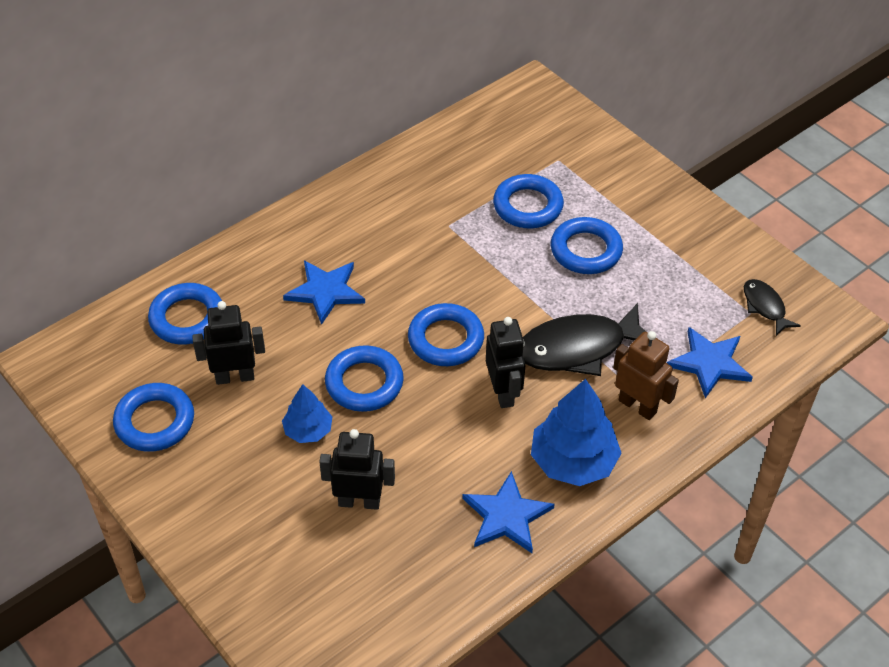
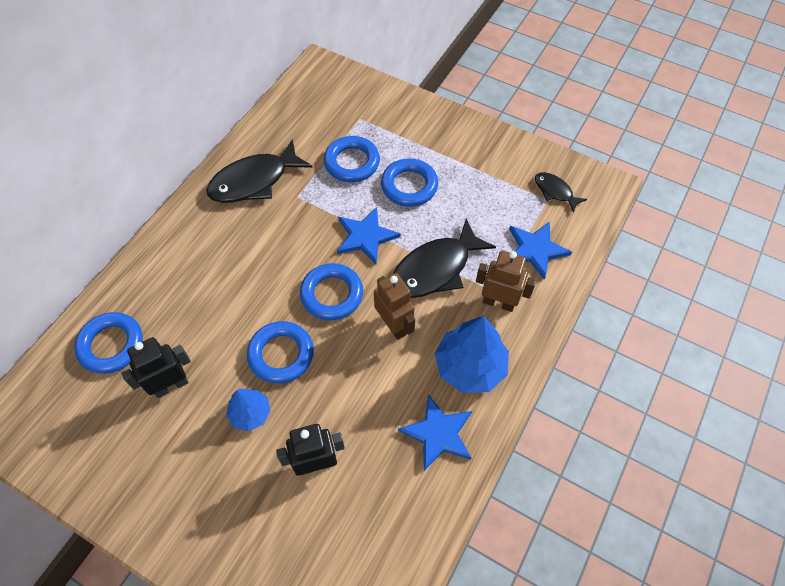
camera: 20 degrees left, 10 degrees up
blue ring [113,383,194,452] -> none
blue star [283,260,365,325] -> blue star moved to [337,207,401,264]
black robot [486,317,526,408] -> brown robot [374,273,415,340]
none -> black fish [206,139,313,203]

